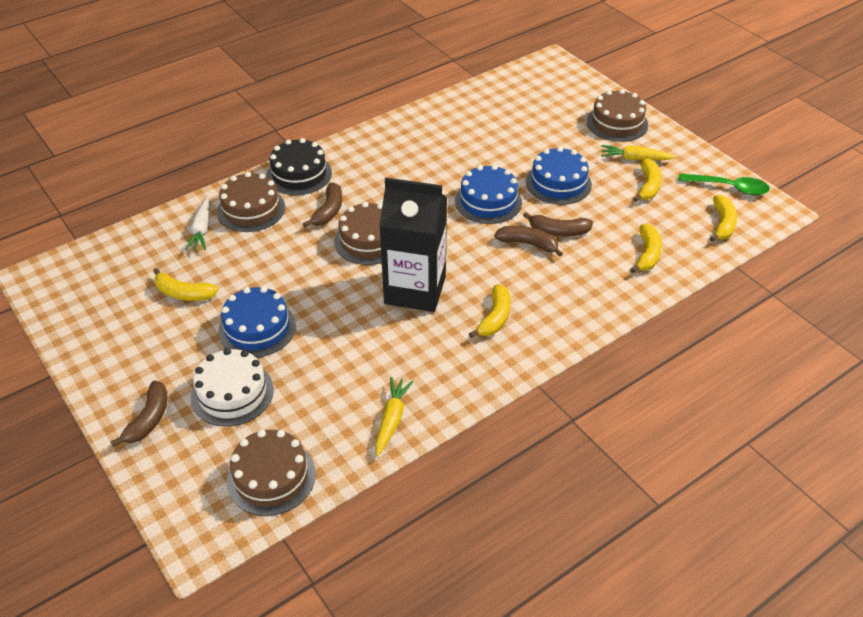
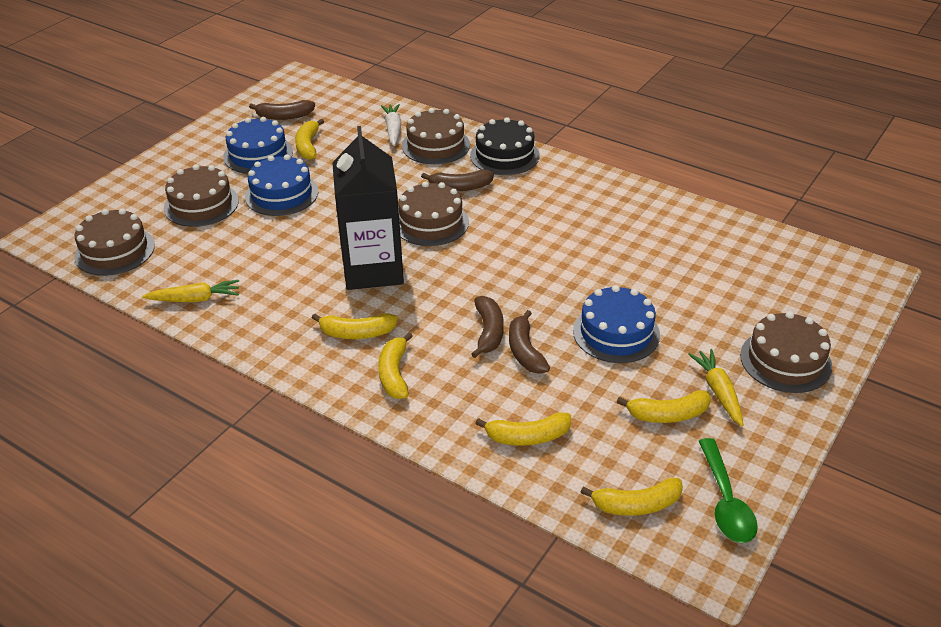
camera: 70 degrees right, 5 degrees down
brown banana [110,381,167,447] -> brown banana moved to [249,100,315,120]
white carrot [185,197,211,250] -> white carrot turned 105 degrees clockwise [381,104,401,146]
white cake [191,348,274,426] -> brown cake [164,164,239,227]
blue cake [455,165,522,224] -> blue cake moved to [223,117,293,174]
none -> yellow banana [378,332,413,399]

